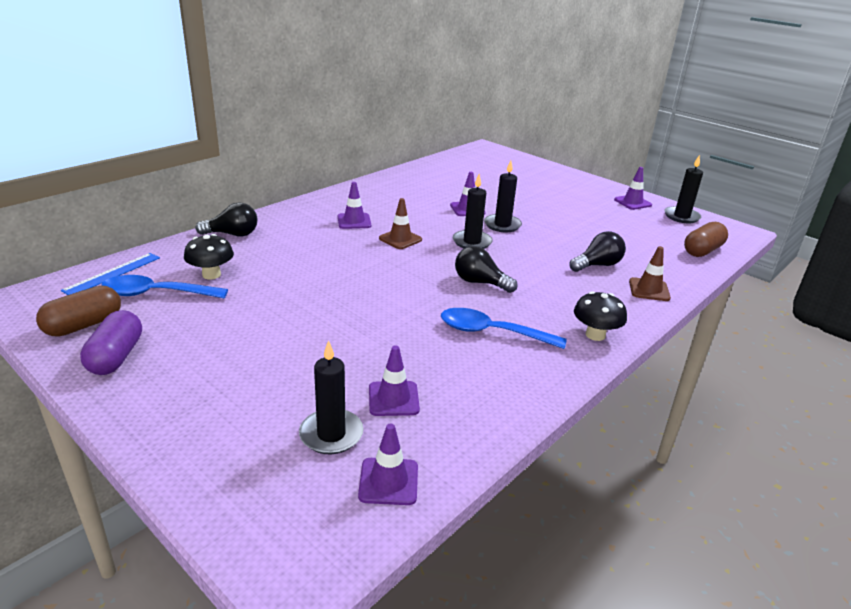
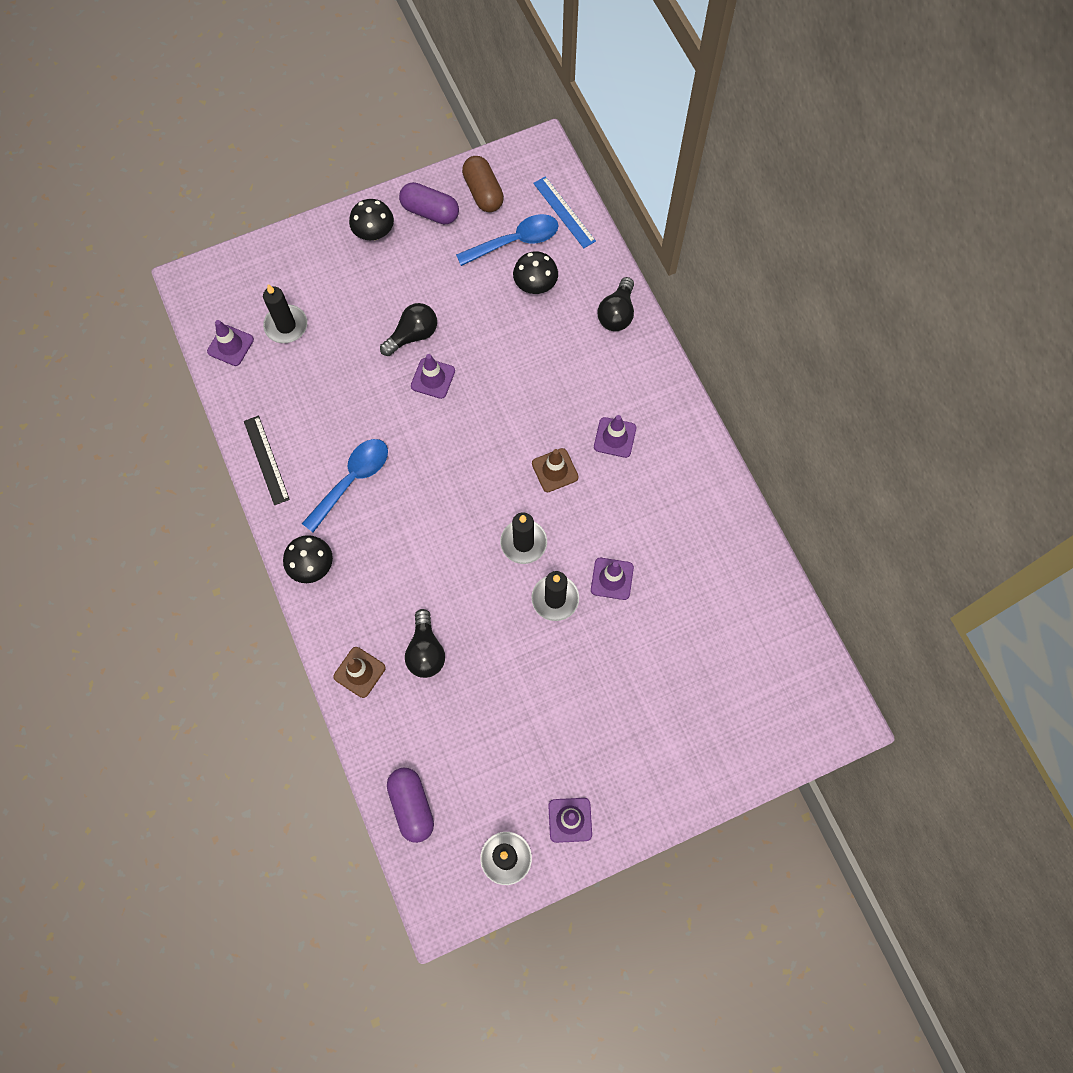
camera: 115 degrees right, 40 degrees up
blue spoon [102,275,228,298] -> blue spoon turned 45 degrees clockwise [456,214,558,266]
purple traffic cone [369,345,420,416] -> purple traffic cone moved to [411,354,455,399]
black light bulb [455,246,518,293] -> black light bulb moved to [380,303,437,356]
brown capsule [684,222,728,257] -> purple capsule [387,767,434,843]
none -> black ruler [244,416,290,505]
none -> black mushroom [349,199,394,240]

